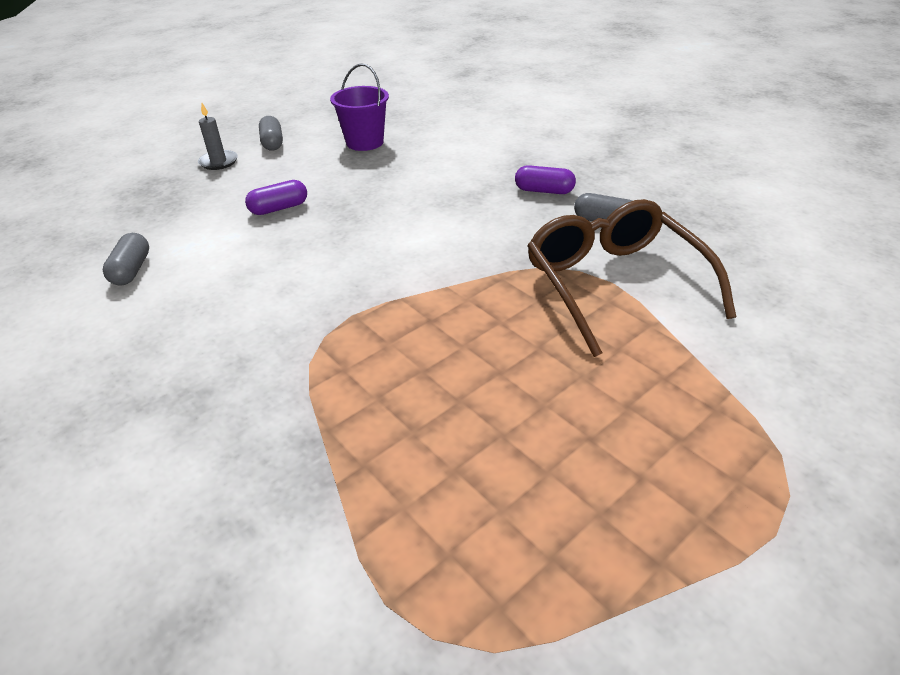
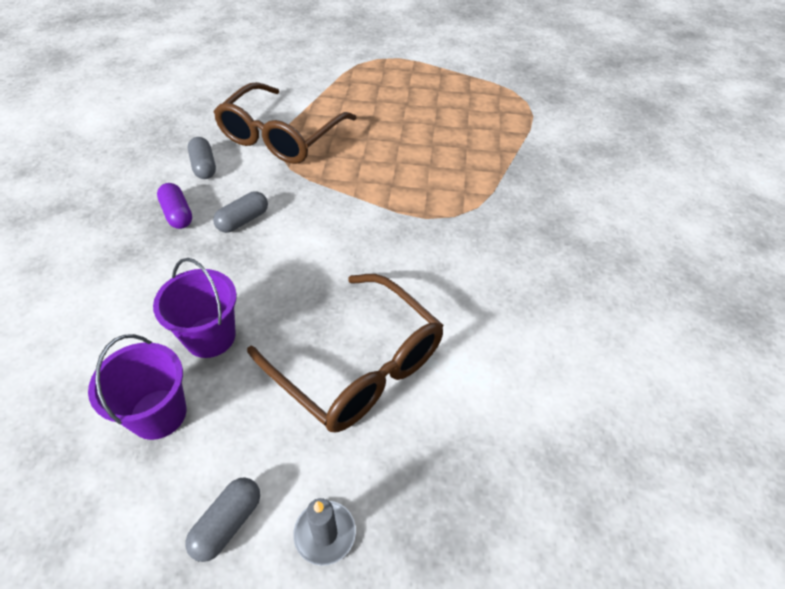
camera: 135 degrees left, 10 degrees up
grey capsule [103,233,149,286] -> grey capsule moved to [213,191,268,233]
purple capsule [245,180,307,215] -> brown glasses [247,274,444,432]
none -> purple bucket [153,258,237,358]

